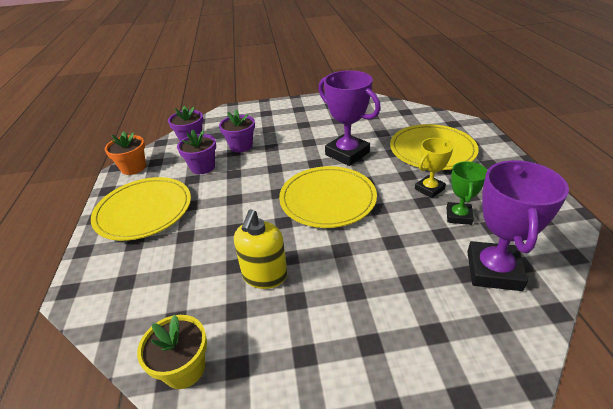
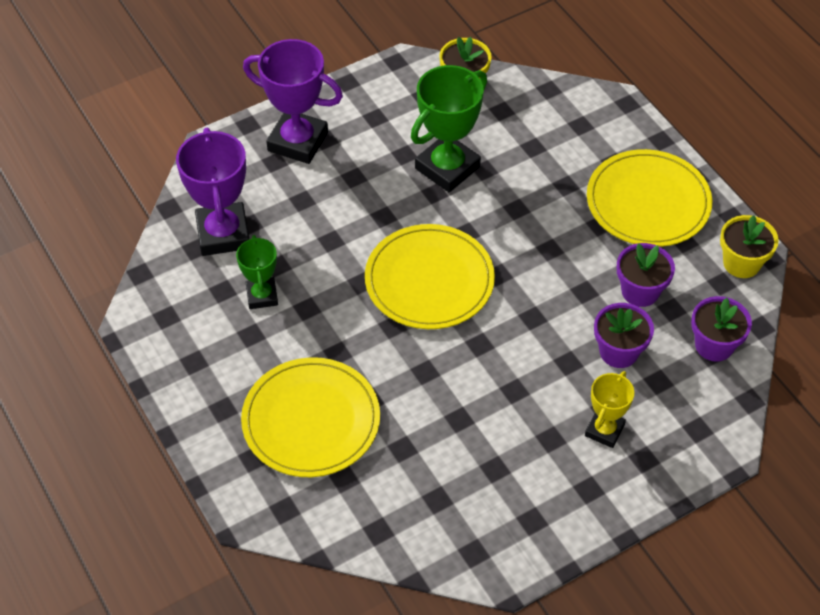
camera: 155 degrees right, 15 degrees up
orange flower pot [105,131,146,175] -> yellow flower pot [720,215,779,278]
yellow soap dispenser [234,209,288,289] -> green trophy [411,65,487,193]
purple trophy [318,70,381,166] -> purple trophy moved to [243,39,343,164]
yellow trophy [415,138,453,198] -> yellow trophy moved to [585,371,634,448]

